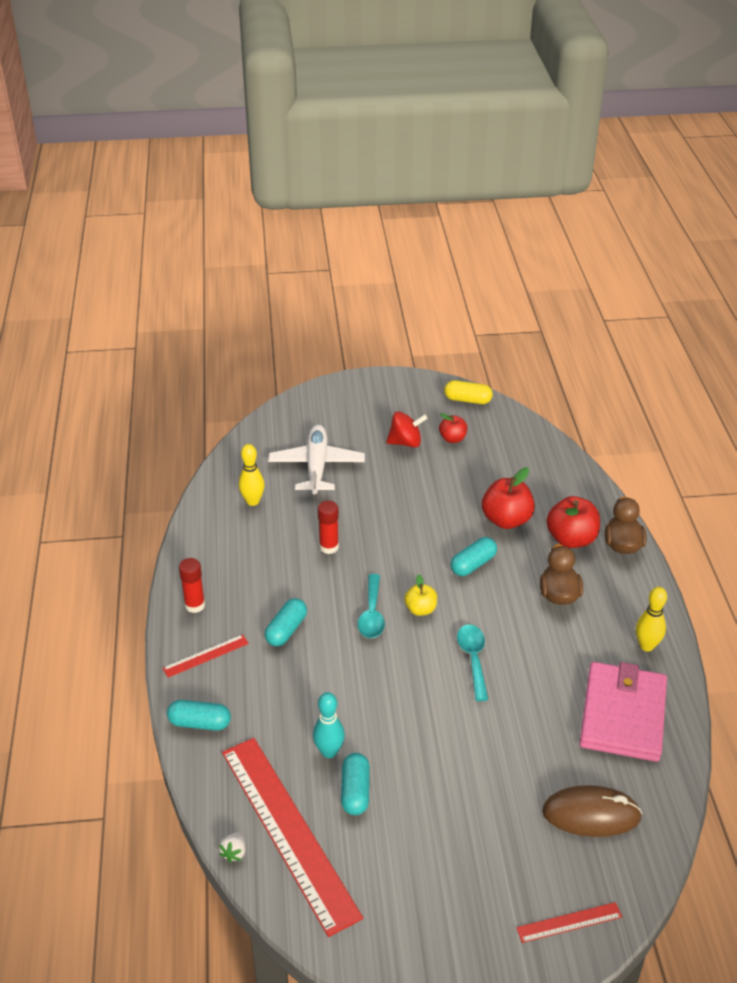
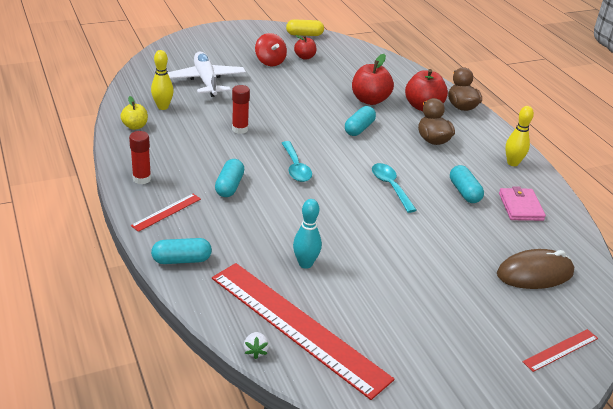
camera: 20 degrees left, 5 degrees down
turquoise capsule [341,753,370,815] -> turquoise capsule moved to [450,165,484,203]
red spinning top [386,411,428,448] -> red spinning top turned 90 degrees clockwise [255,33,287,66]
yellow apple [404,574,437,616] -> yellow apple moved to [120,96,148,130]
pink wallet [579,662,667,762] -> pink wallet [499,186,546,221], size x0.55

